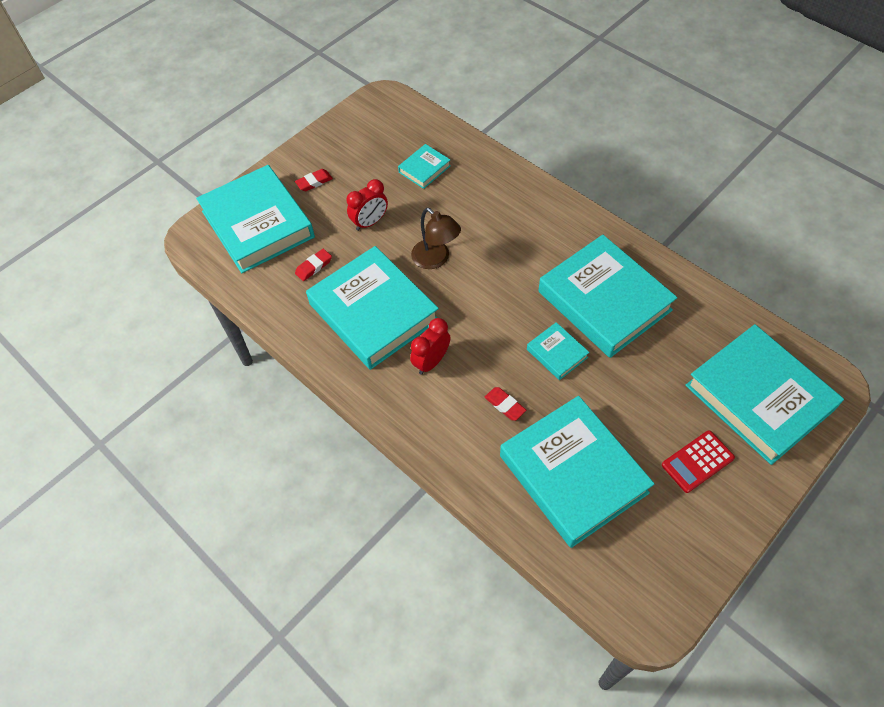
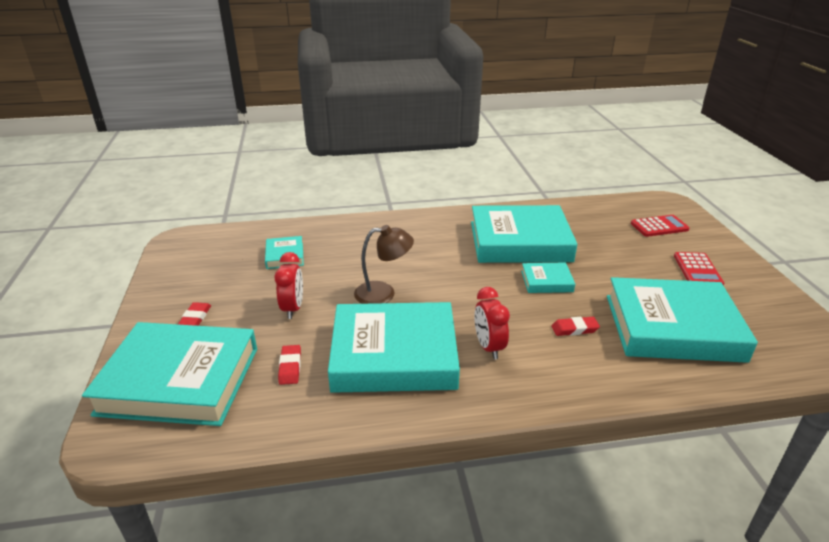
camera: 55 degrees left, 25 degrees down
turquoise book [685,324,844,465] -> red calculator [631,215,690,237]

